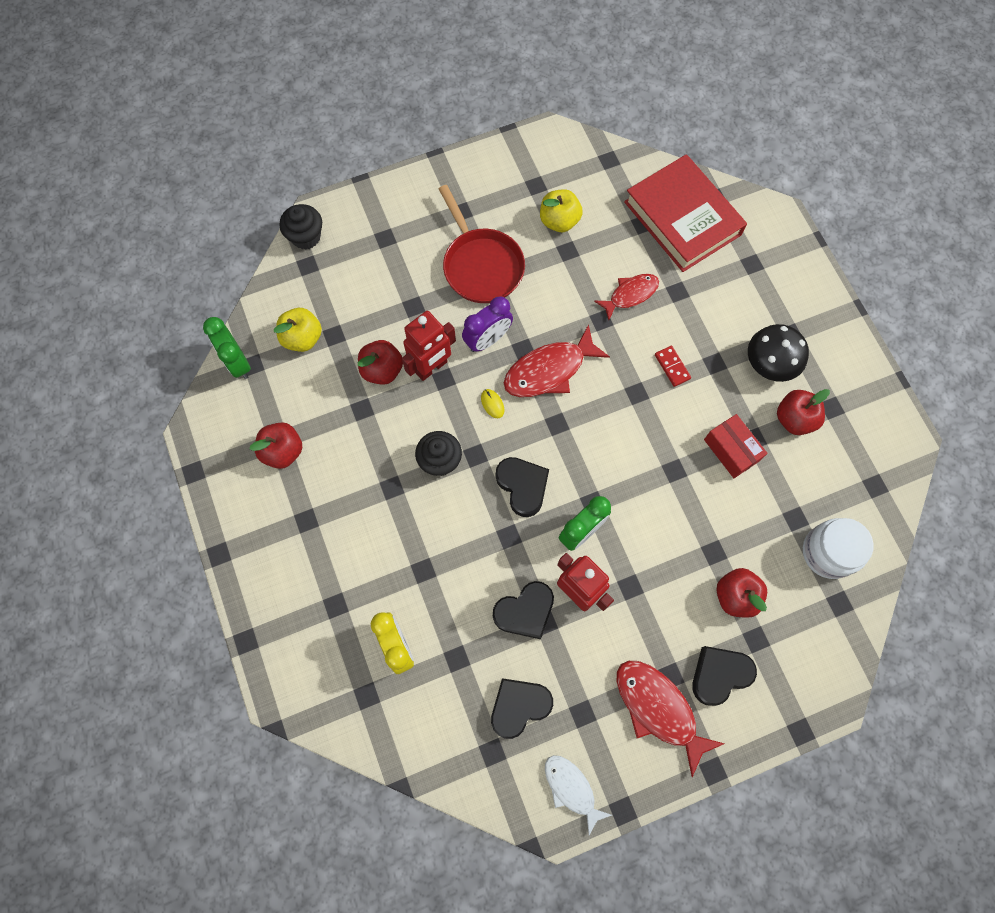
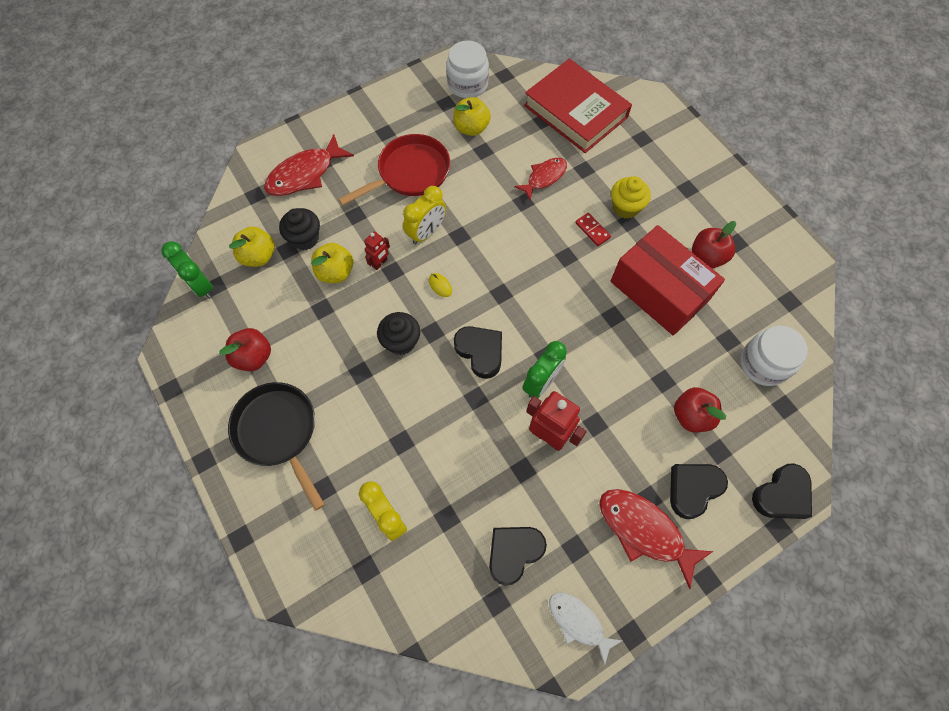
camera: 10 degrees left, 5 degrees down
black cupcake [279,204,322,250] -> black cupcake moved to [279,208,320,250]
red apple [358,340,403,385] -> yellow apple [311,243,353,283]
red robot [402,311,456,381] -> red robot [364,231,390,270], size x0.55
red pan [439,185,525,303] -> red pan turned 90 degrees counterclockwise [338,134,450,206]
purple clock [462,296,513,352] -> yellow clock [403,186,446,245]
black heart [493,581,554,639] -> black heart moved to [752,463,812,519]
red fish [504,324,610,397] -> red fish moved to [264,134,354,196]
red box [704,414,768,478] -> red box [611,225,725,335], size x1.88
black mushroom [748,324,809,382] -> none
none -> black pan [228,382,325,511]
none -> white jar [446,40,489,98]
none -> yellow cupcake [611,176,651,219]

